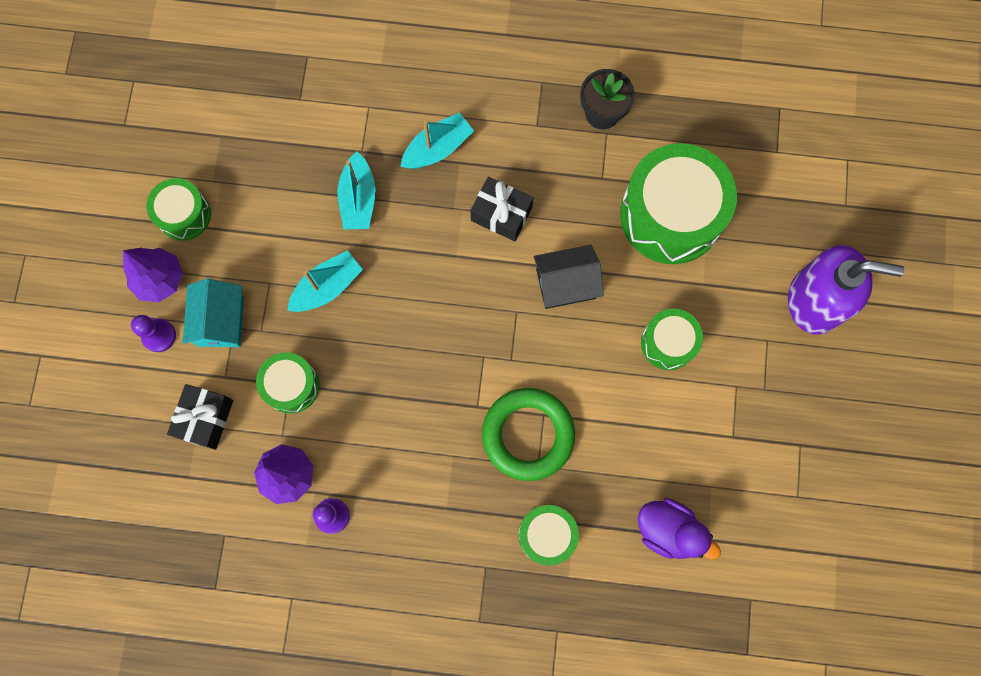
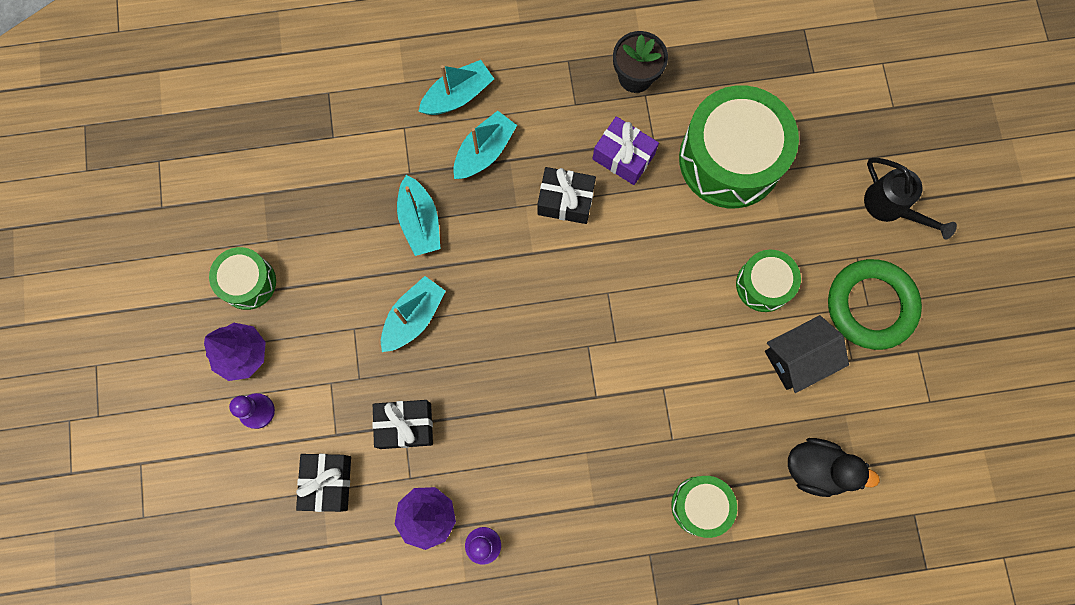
camera: 15 degrees left, 0 degrees up
turquoise house [183,279,244,347] -> none
green drum [256,352,319,414] -> black gift [372,400,433,449]
green ring [482,388,575,481] -> green ring moved to [828,259,922,350]
black house [534,245,604,309] -> black house moved to [765,315,849,393]
purple duck [638,498,721,559] -> black duck [788,438,880,497]
purple soap dispenser [788,245,904,335] -> black watering can [864,158,957,240]
none -> turquoise boat [418,60,494,115]
none -> purple gift [593,116,659,185]

